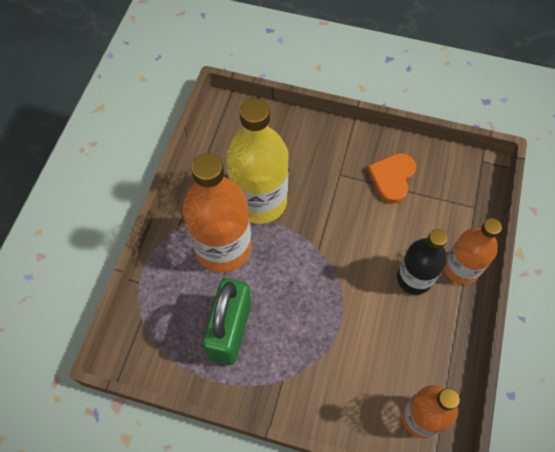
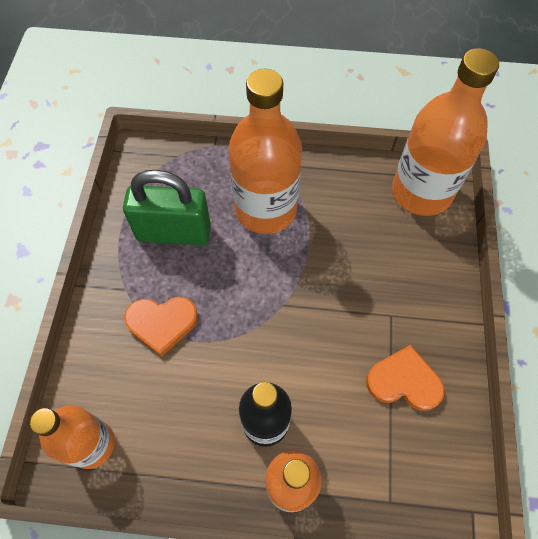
camera: 80 degrees right, 0 degrees up
yellow bottle [226,98,289,224] -> none
none -> orange heart [124,296,198,357]
none -> orange bottle [392,48,499,216]

